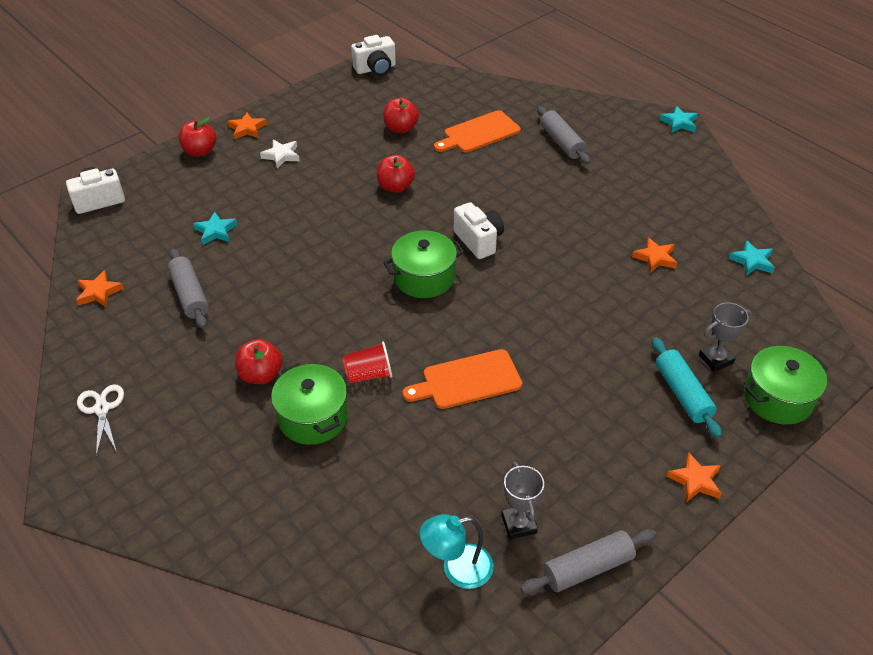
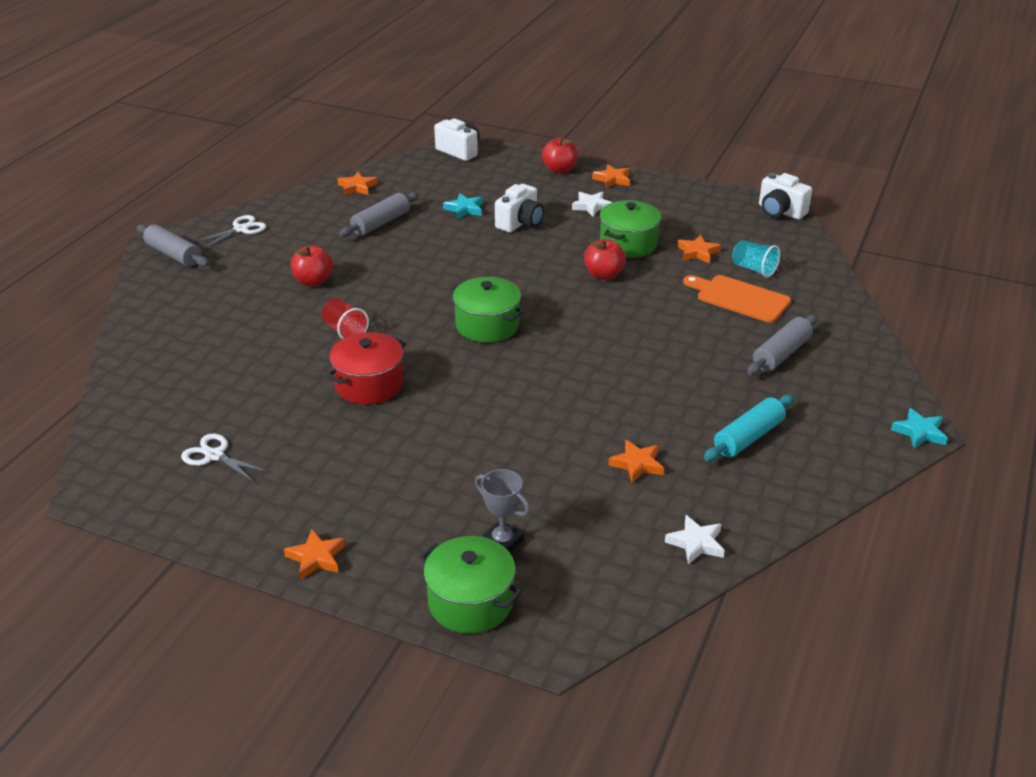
camera: 65 degrees right, 10 degrees down
green pot [271,363,348,445] -> green pot moved to [599,200,661,258]
red apple [383,98,419,133] -> orange star [677,235,721,263]
orange cutting board [403,349,522,409] -> red pot [326,332,406,405]
turquoise lamp [420,514,494,589] -> none
white camera [454,202,504,259] -> white camera moved to [495,184,544,232]
grey trophy [501,462,544,539] -> white scissors [181,434,269,482]
grey rolling pin [520,529,656,594] -> grey rolling pin moved to [137,224,209,267]
turquoise rolling pin [652,337,722,438] -> turquoise rolling pin moved to [704,395,794,461]
turquoise star [729,240,775,276] -> white star [665,515,725,565]
none -> turquoise cup [732,240,780,278]

